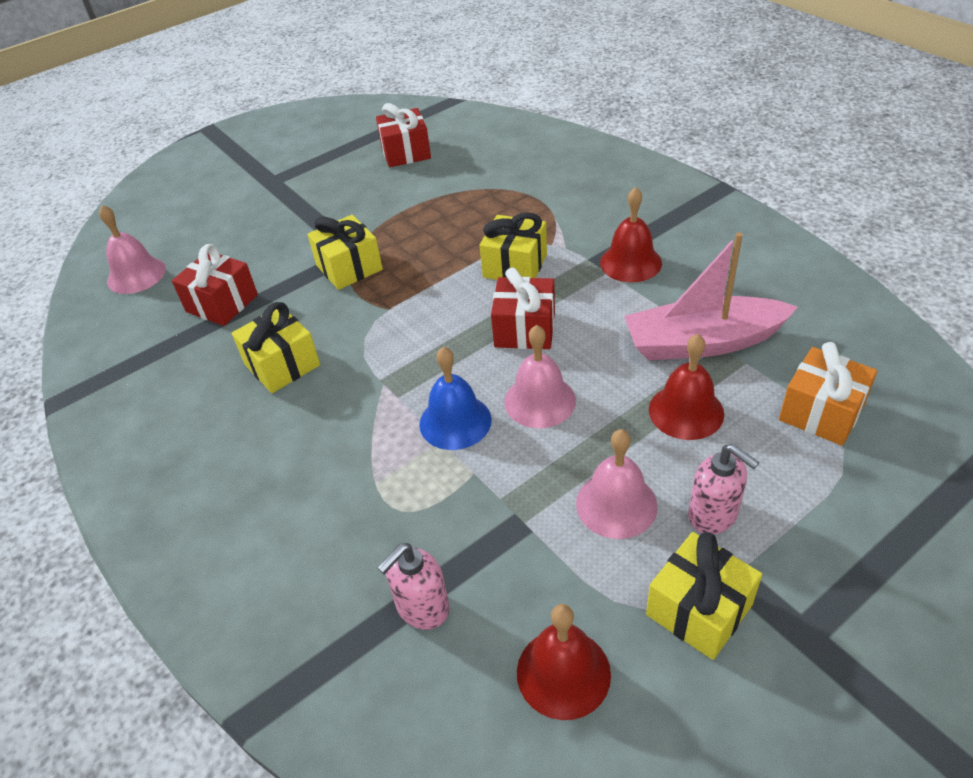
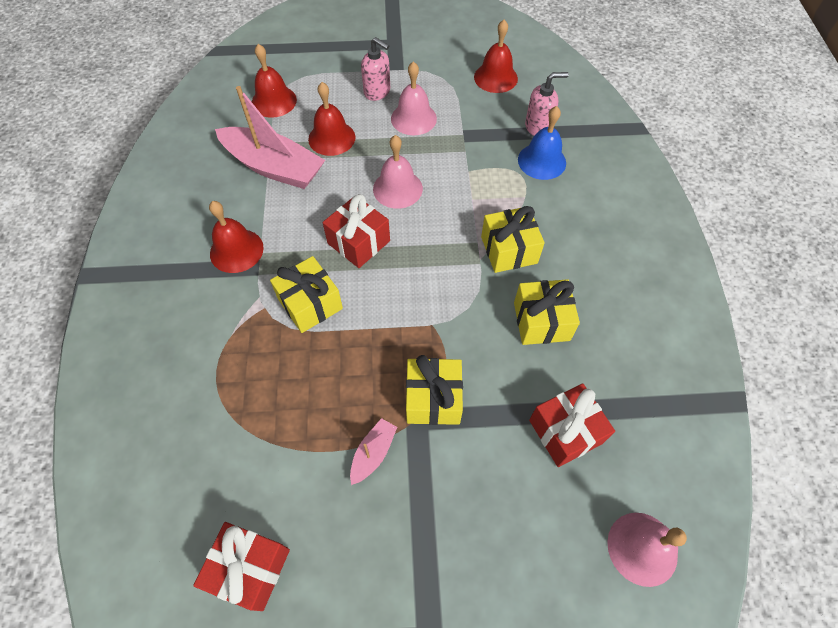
camera: 150 degrees left, 15 degrees up
blue bell [419,347,492,450] -> blue bell moved to [518,106,566,180]
yellow gift [646,532,762,660] -> yellow gift moved to [481,206,545,273]
pink soap dispenser [688,444,759,534] -> pink soap dispenser turned 135 degrees clockwise [361,37,390,101]
orange gift [779,342,877,446] -> red bell [252,44,297,118]
none -> pink boat [350,418,397,485]

